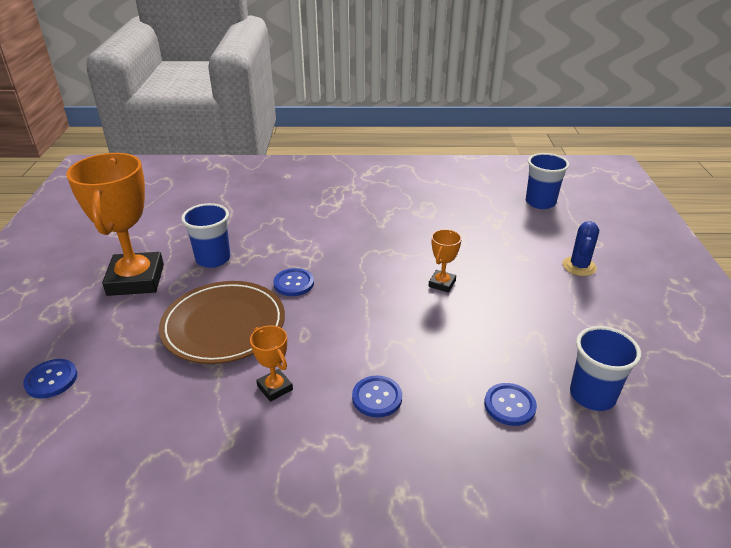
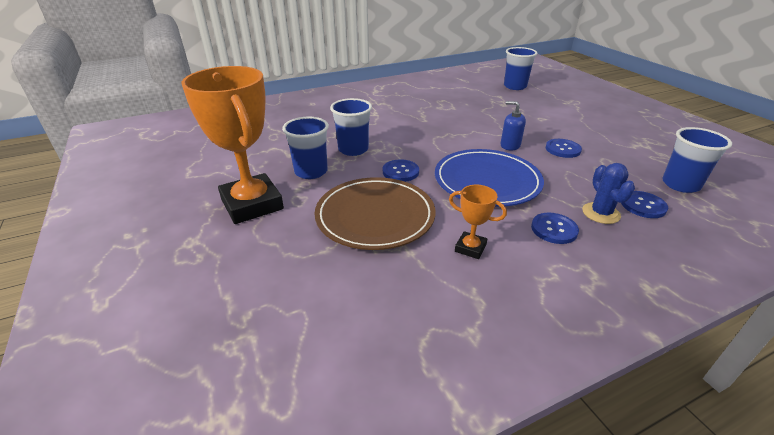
camera: 25 degrees left, 0 degrees up
blue button [23,359,77,399] -> blue button moved to [546,139,582,158]
orange trophy [428,229,462,293] -> blue soap dispenser [500,101,526,151]
blue cactus [563,221,599,276] -> blue cactus moved to [582,163,635,224]
none -> blue cup [330,98,372,156]
none -> blue plate [435,149,544,207]

